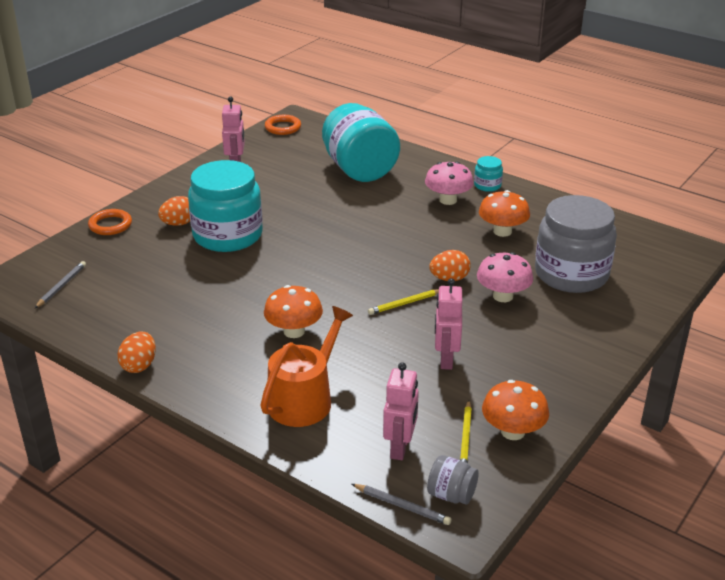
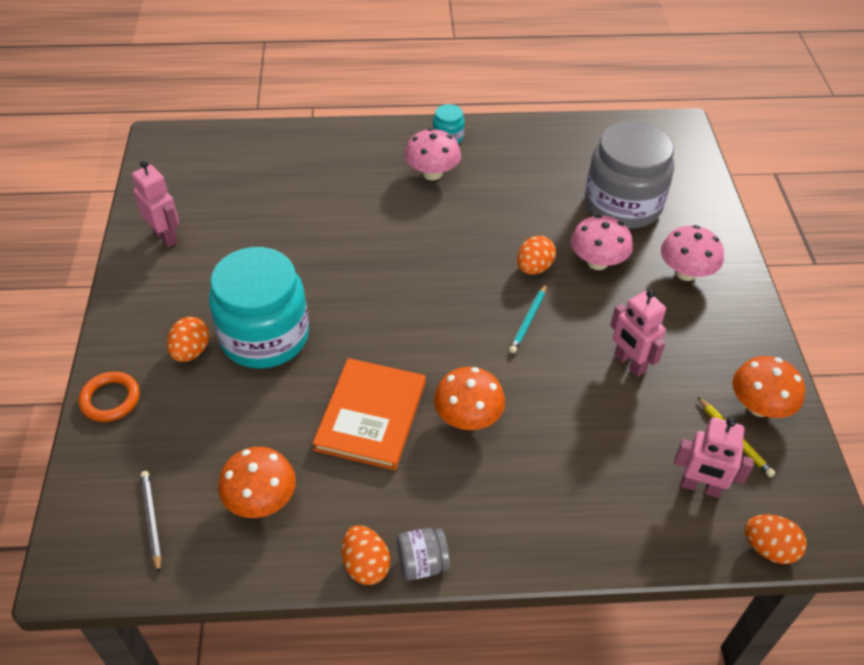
camera: 40 degrees left, 15 degrees up
orange watering can [260,306,353,427] -> none
orange ring [265,115,301,135] -> none
turquoise jar [322,103,400,182] -> none
grey pencil [352,484,451,525] -> orange egg [744,514,806,564]
yellow pencil [368,289,439,315] -> turquoise pencil [509,284,546,353]
pink robot [383,362,419,460] -> pink robot turned 135 degrees clockwise [674,417,754,498]
grey jar [427,455,479,504] -> grey jar moved to [397,528,450,580]
orange mushroom [479,190,530,237] -> orange mushroom moved to [218,447,296,518]
none -> orange book [313,358,425,470]
none -> pink mushroom [661,225,724,281]

